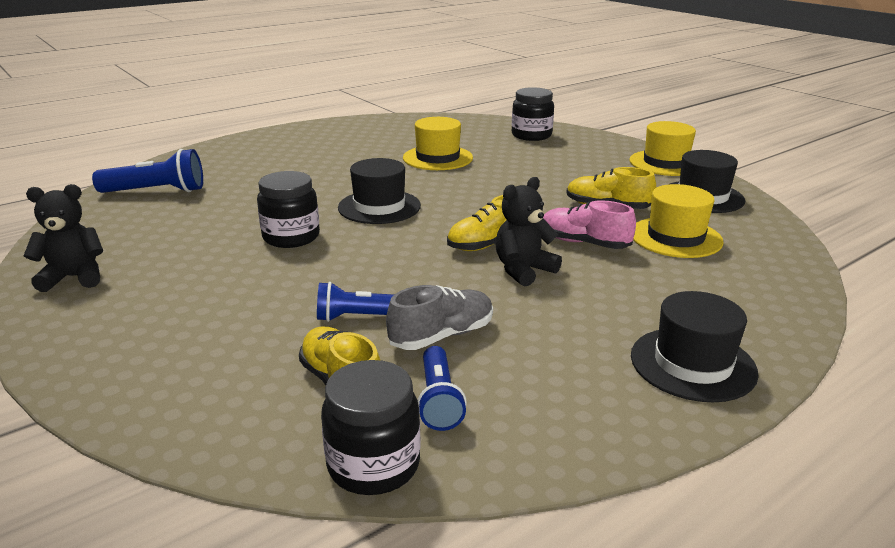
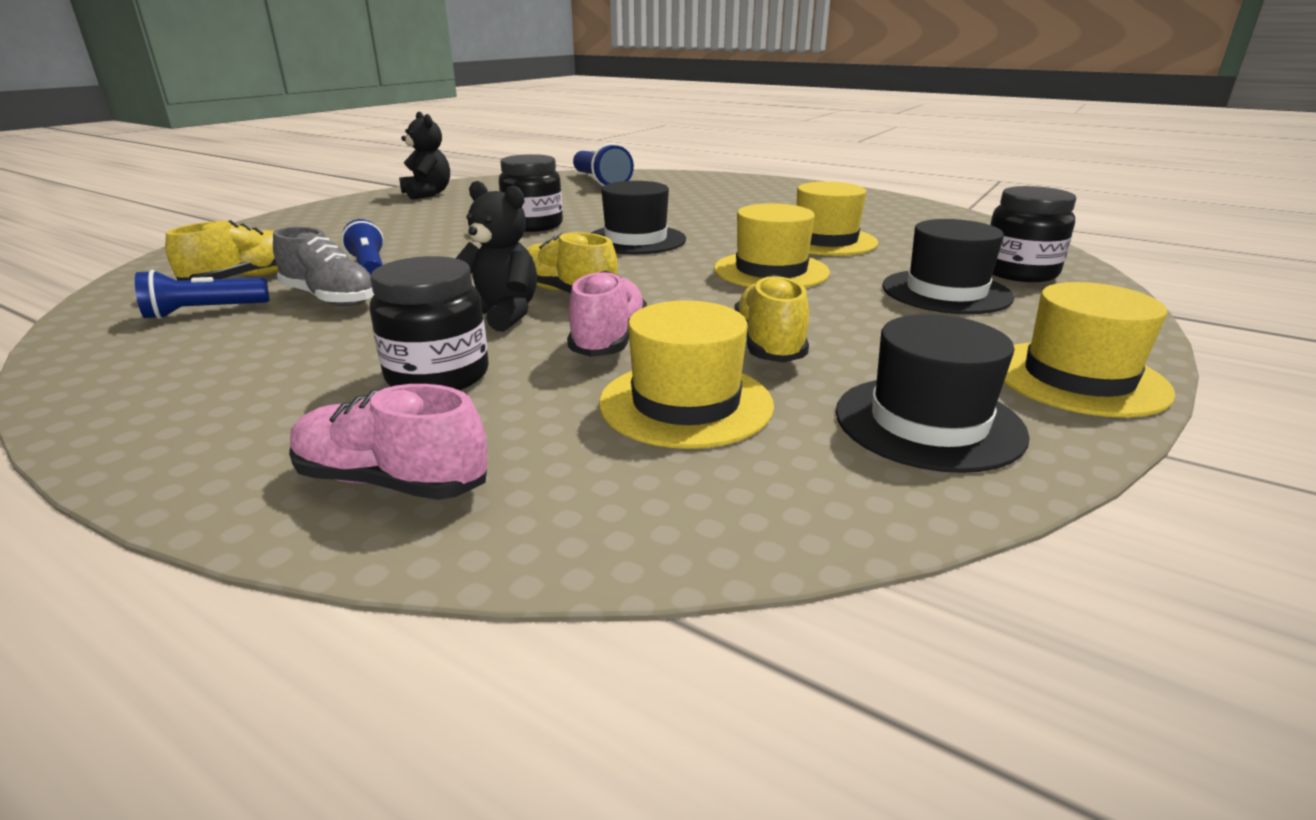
camera: 70 degrees right, 0 degrees up
black jar [321,360,421,495] -> black jar moved to [369,256,489,390]
black hat [631,291,759,402] -> black hat moved to [882,219,1014,314]
none -> pink shoe [289,384,488,500]
none -> yellow hat [714,203,830,288]

